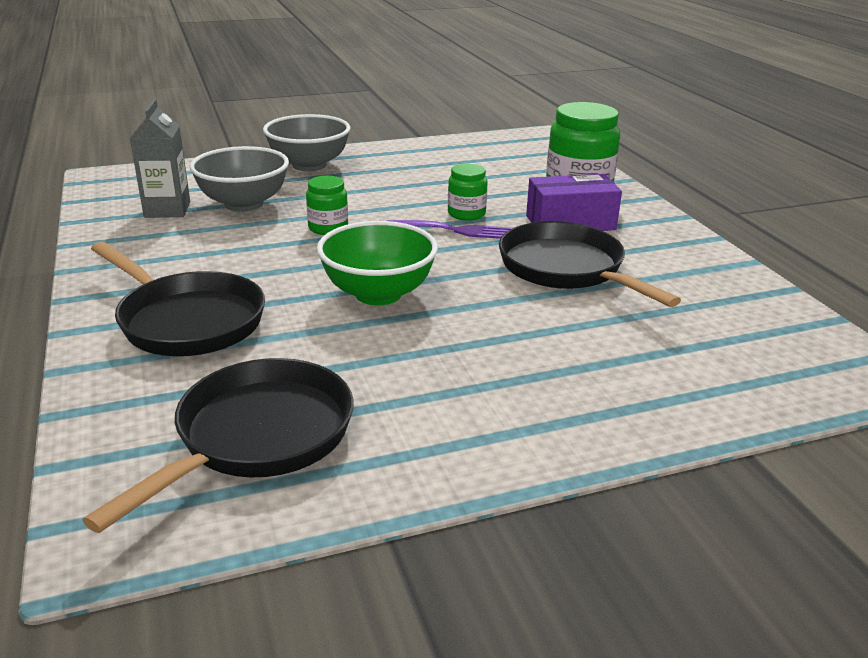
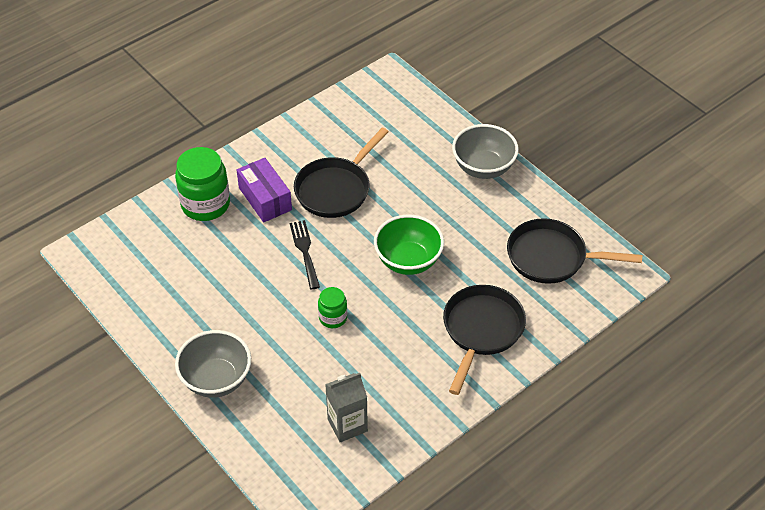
camera: 110 degrees left, 20 degrees up
grey bowl [189,146,289,212] -> grey bowl moved to [452,124,519,179]
purple fork [386,220,512,239] -> black fork [290,220,320,289]
green jar [448,164,488,221] -> none

